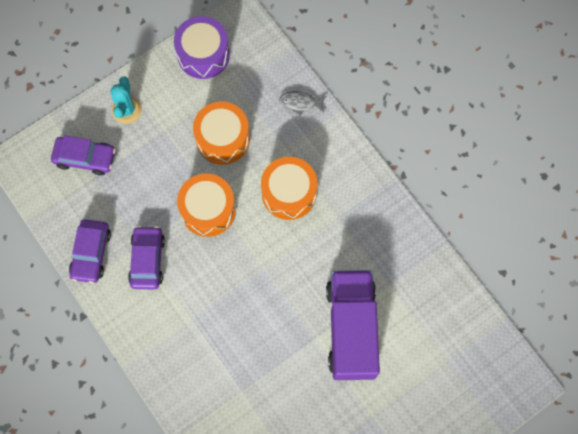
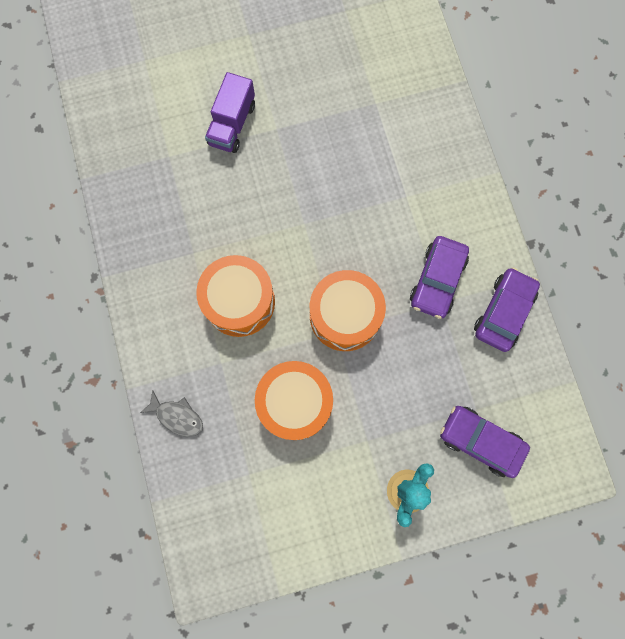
camera: 160 degrees left, 5 degrees up
purple drum [174,16,230,79] -> none
purple truck [326,270,380,380] -> purple truck [205,72,255,153], size x0.55

